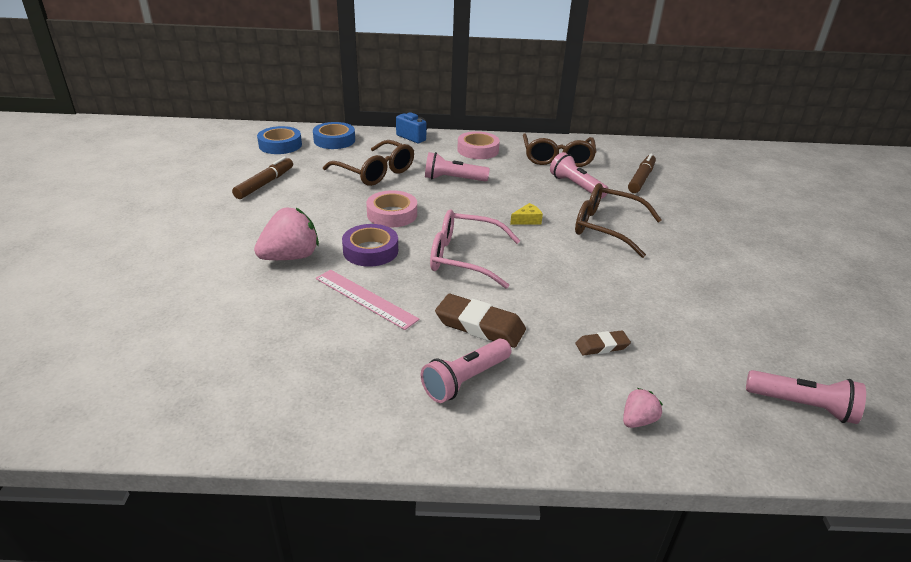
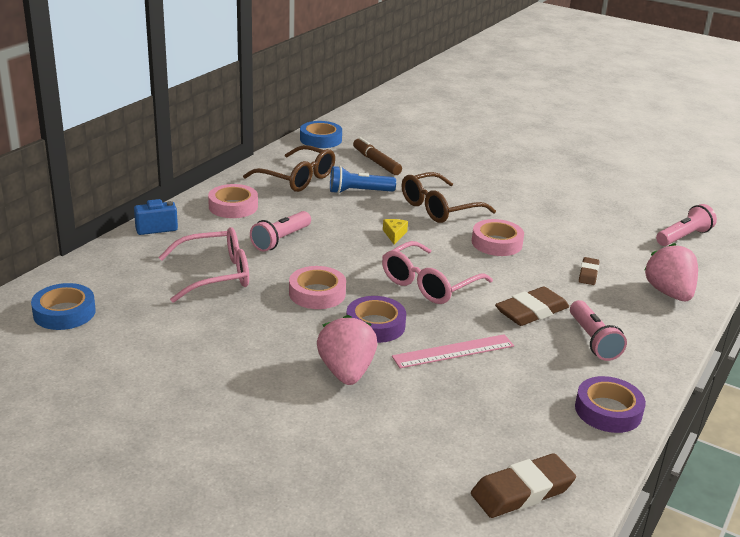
camera: 60 degrees left, 5 degrees down
brown marker [232,157,293,199] -> none
blue tape [313,122,355,149] -> blue tape moved to [300,121,342,148]
brown glasses [323,140,414,186] -> pink glasses [158,227,249,303]
pink flashlight [550,152,608,199] -> blue flashlight [330,166,396,194]
pink strawberry [623,388,663,428] -> pink strawberry [644,243,698,301], size x1.95
none -> brown eraser [471,453,576,518]
none -> pink tape [472,219,524,256]
none -> purple tape [575,376,646,433]

